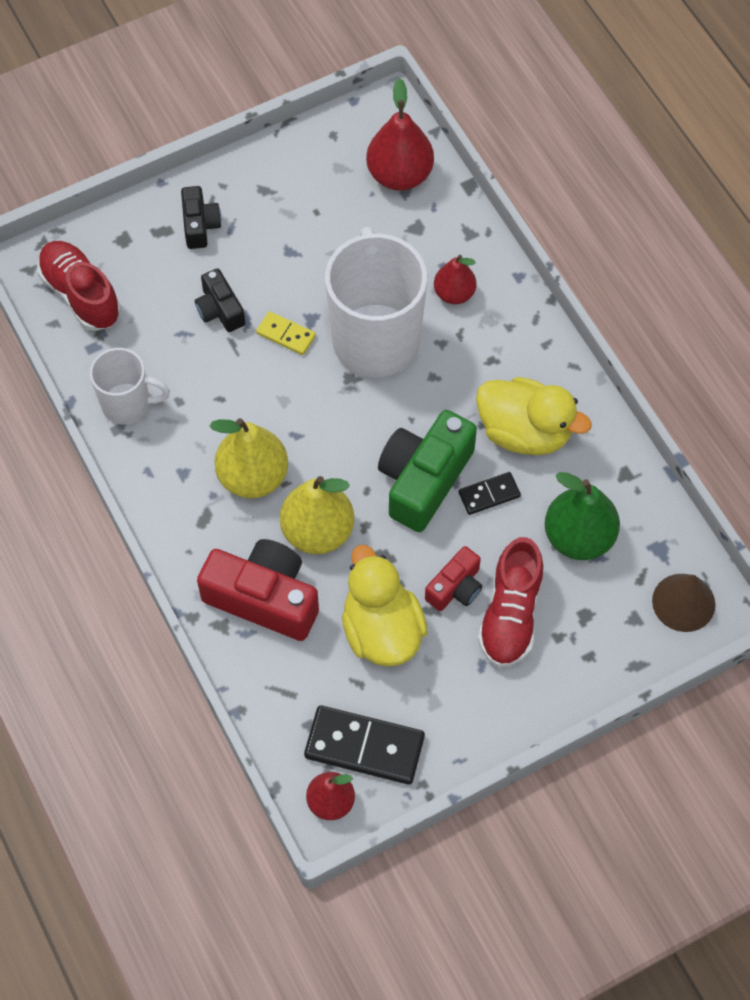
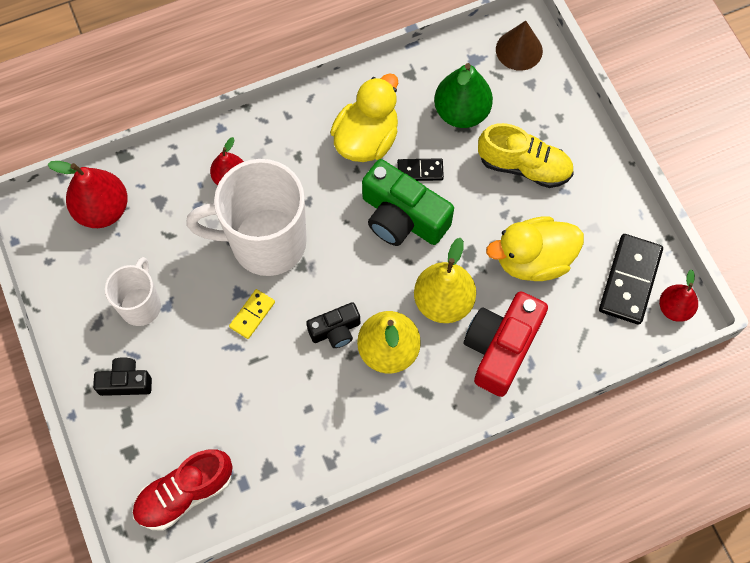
camera: 85 degrees left, 5 degrees up
white mug [90,348,170,424] -> white mug moved to [105,257,161,326]
black camera [195,268,245,332] -> black camera moved to [306,302,360,348]
red camera [425,546,482,611] -> none
black domino [459,472,521,515] -> black domino turned 75 degrees counterclockwise [397,158,444,181]
red shoe [478,537,543,667] -> yellow shoe [478,123,574,188]

